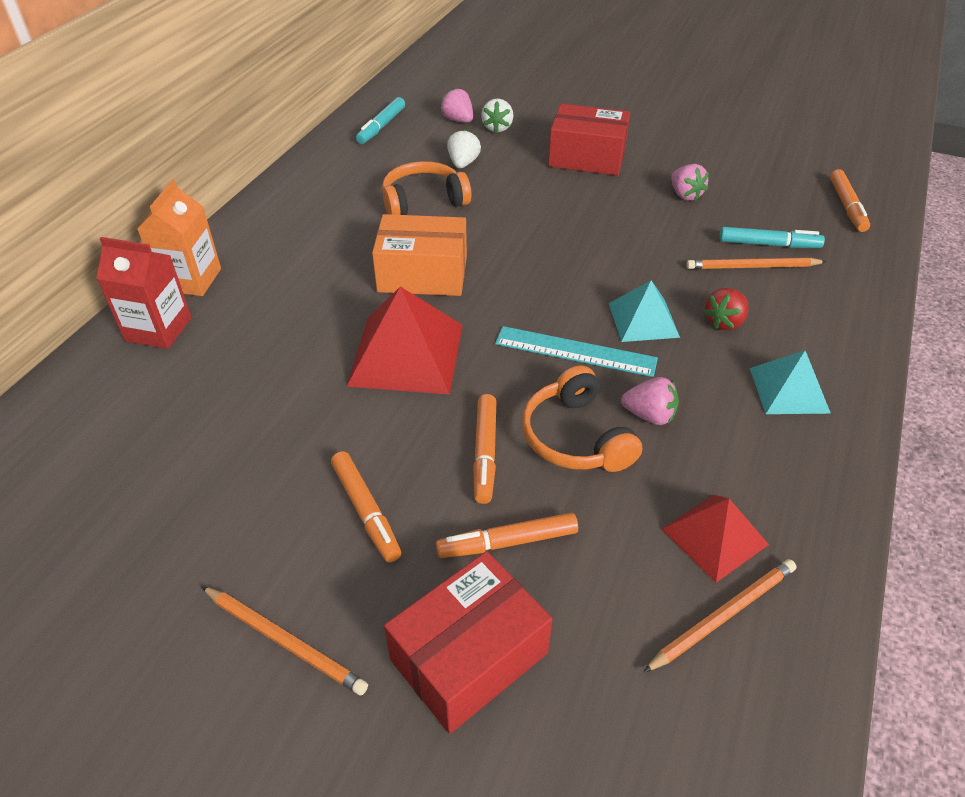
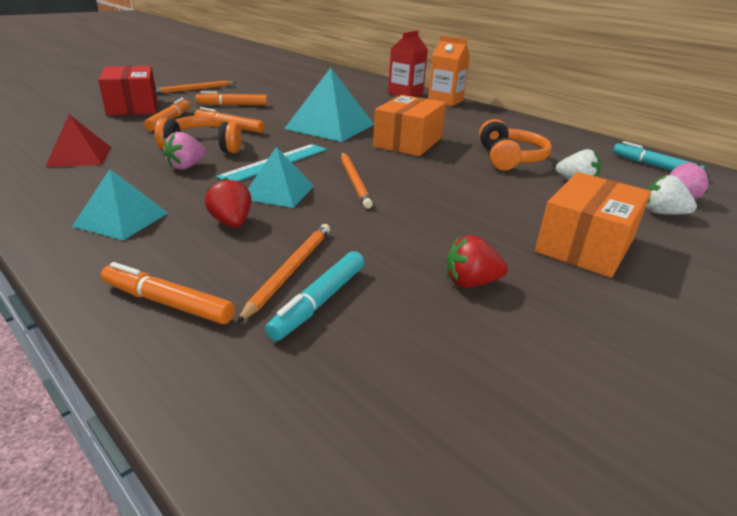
camera: 110 degrees right, 15 degrees down
red pyramid [346,287,463,395] -> turquoise pyramid [284,68,374,142]
red box [548,104,630,176] -> orange box [535,172,651,278]
orange pencil [643,559,796,673] -> orange pencil moved to [341,153,373,209]
pink strawberry [671,164,709,201] -> red strawberry [447,235,508,288]
orange marker [830,169,870,232] -> orange marker moved to [101,262,235,324]

